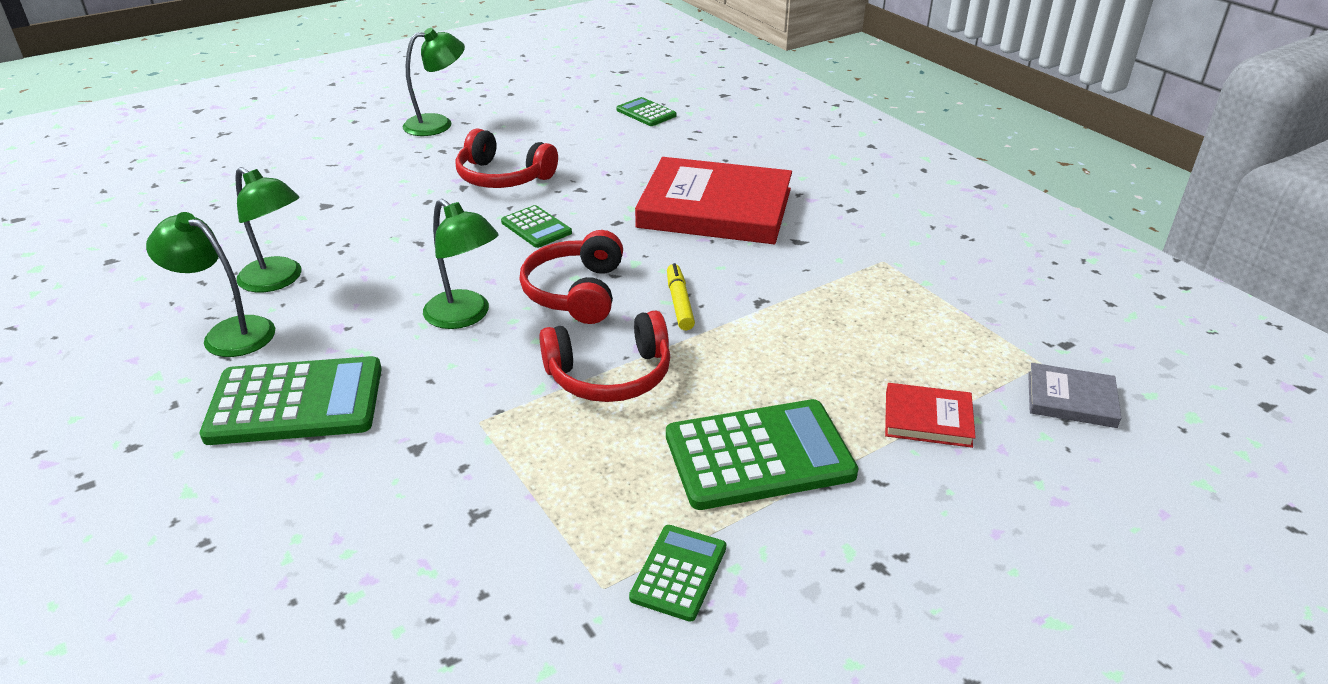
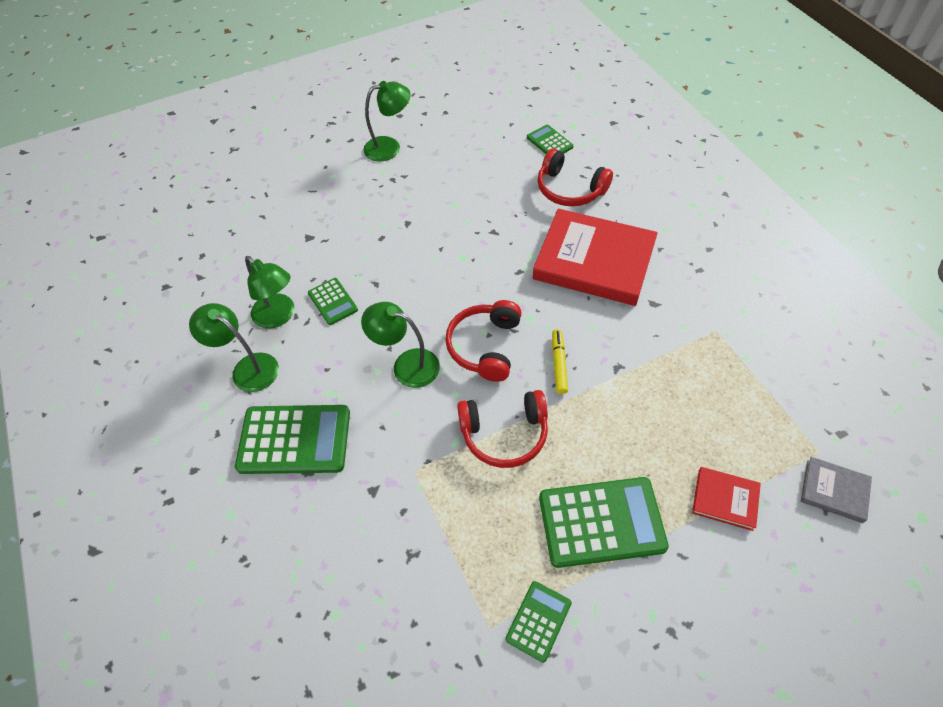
camera: 10 degrees right, 20 degrees up
green lamp [423,199,499,329] -> green lamp turned 150 degrees clockwise [361,302,440,388]
red headphones [455,129,558,188] -> red headphones moved to [538,148,613,206]
green calculator [501,205,572,248] -> green calculator moved to [308,278,358,325]

